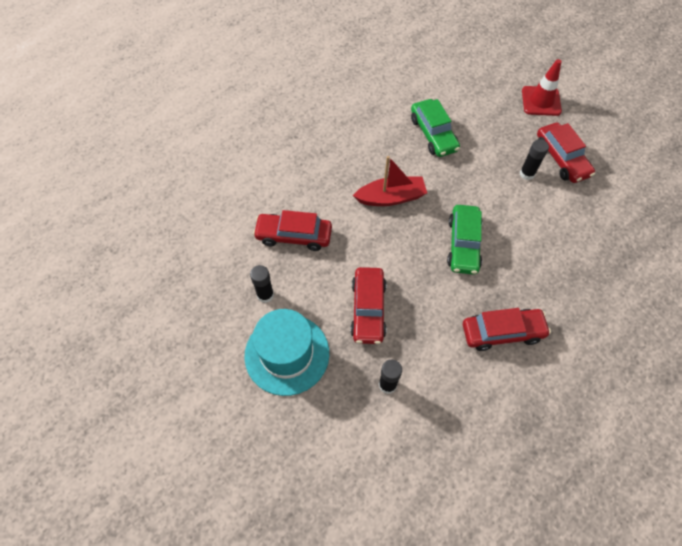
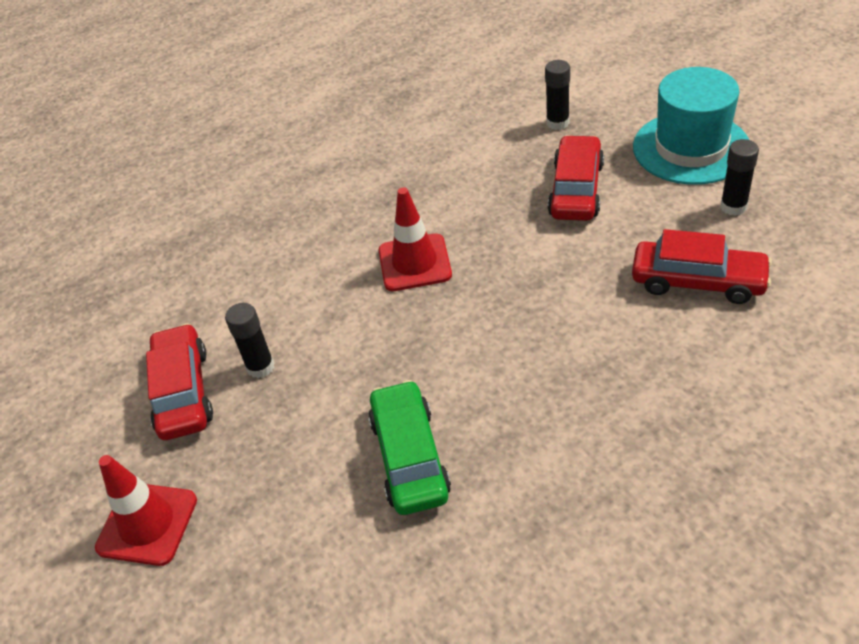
camera: 165 degrees left, 15 degrees down
red boat [353,156,427,206] -> none
green car [447,205,483,275] -> red traffic cone [379,187,452,291]
red car [463,308,551,351] -> none

